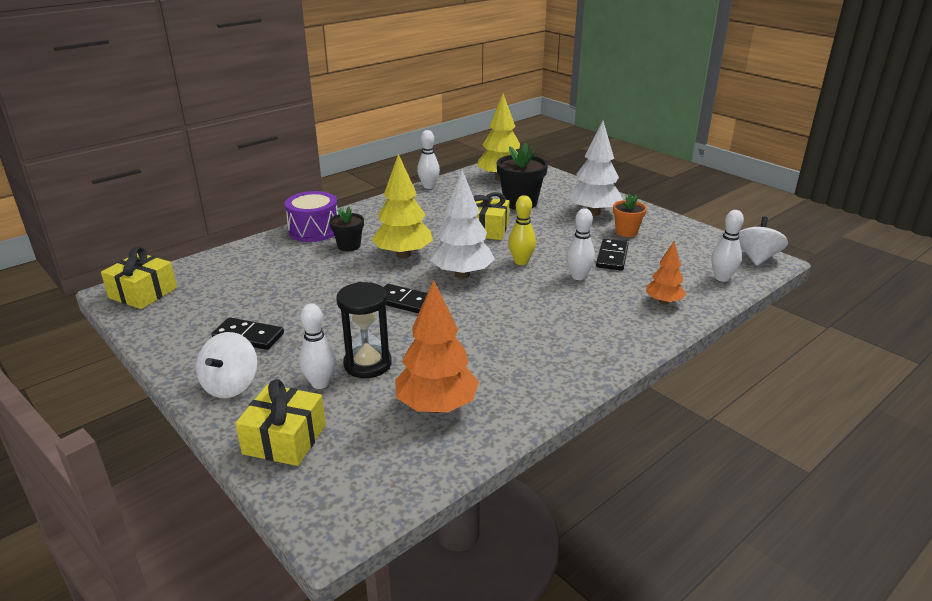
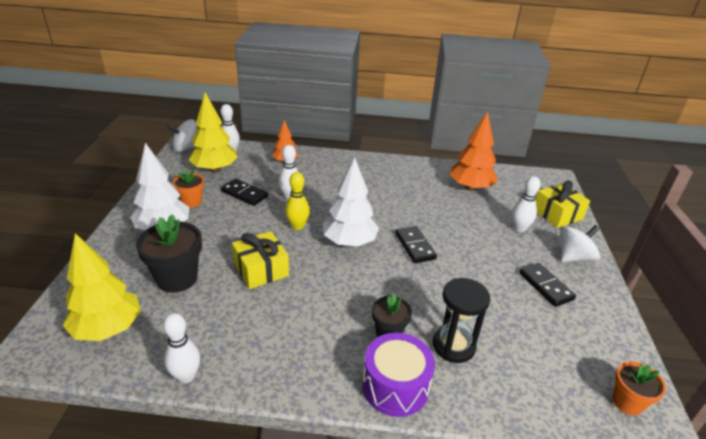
camera: 135 degrees left, 5 degrees up
yellow gift [101,246,177,309] -> orange flower pot [612,361,666,415]
black hourglass [336,282,392,378] -> black hourglass moved to [433,278,490,363]
yellow tree [372,154,433,258] -> yellow tree moved to [189,93,238,173]
black domino [596,239,629,271] -> black domino turned 60 degrees clockwise [221,179,268,206]

